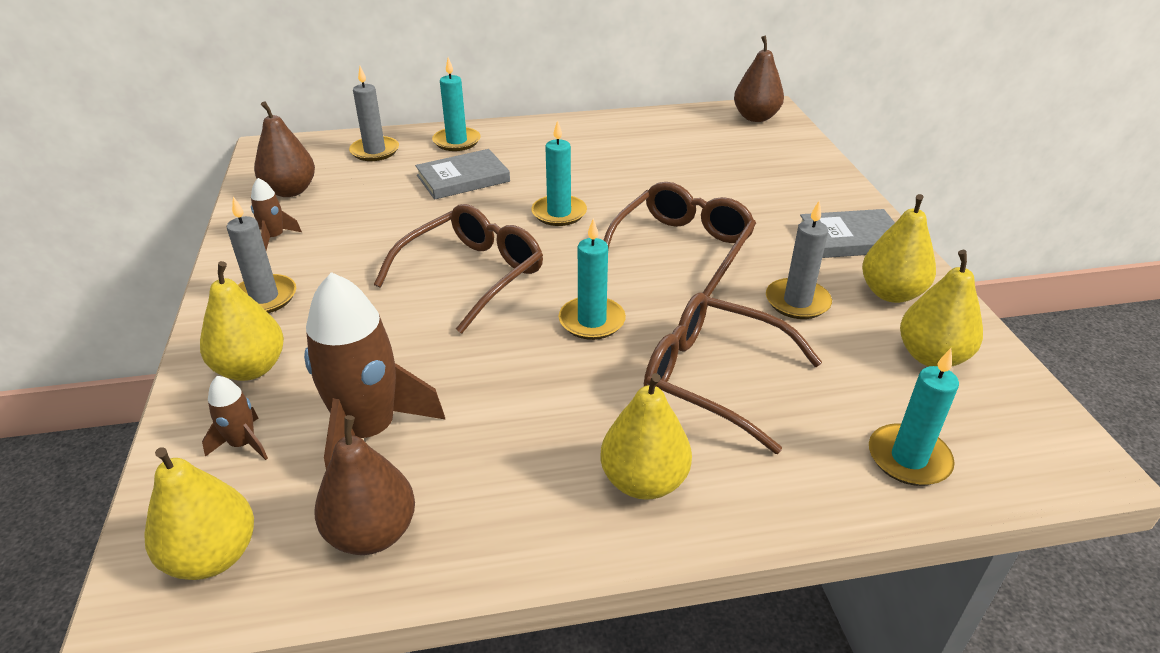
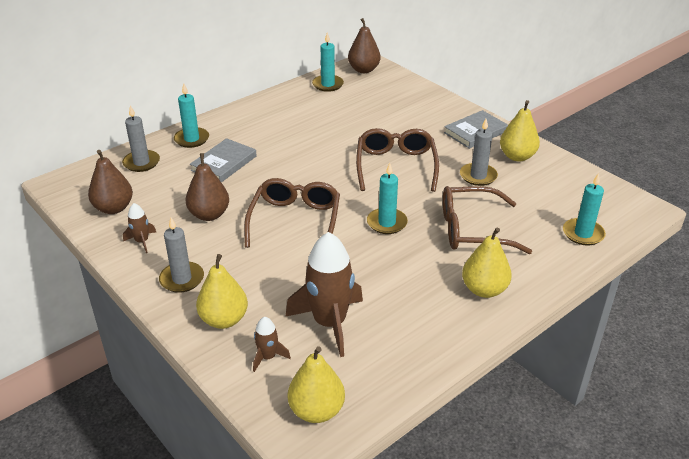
camera: 30 degrees left, 0 degrees up
brown pear [314,415,415,555] -> brown pear moved to [186,153,229,221]
turquoise candle [531,120,587,226] -> turquoise candle moved to [312,32,344,92]
yellow pear [900,250,983,367] -> none

